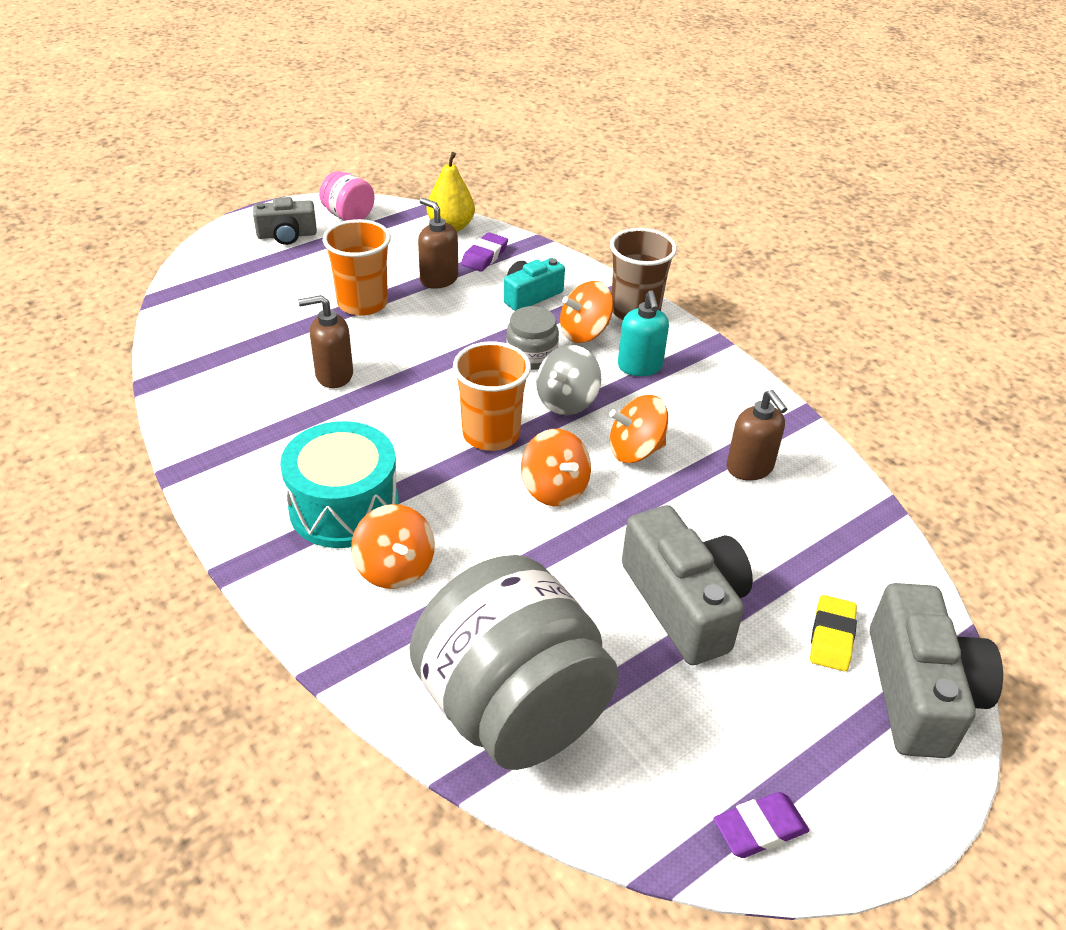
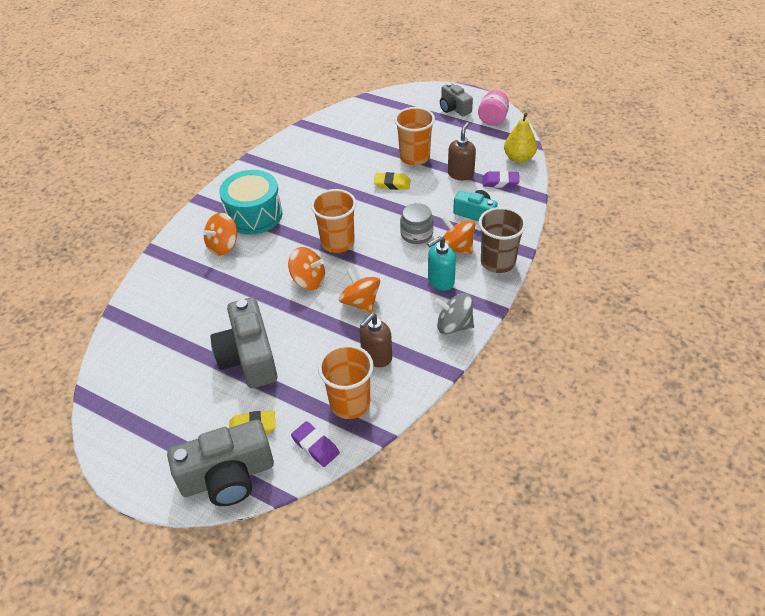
camera: 70 degrees right, 5 degrees up
brown soap dispenser [298,295,353,388] -> none
grey jar [409,555,619,770] -> none
orange spinning top [521,429,591,506] -> orange spinning top turned 105 degrees counterclockwise [288,247,325,290]
grey spinning top [536,345,601,415] -> grey spinning top moved to [435,293,474,334]
grey camera [622,505,753,665] -> grey camera turned 120 degrees clockwise [210,297,277,388]
purple eraser [714,792,809,858] -> purple eraser moved to [291,421,340,467]
none -> orange cup [318,345,374,419]
none -> yellow eraser [374,172,411,190]

